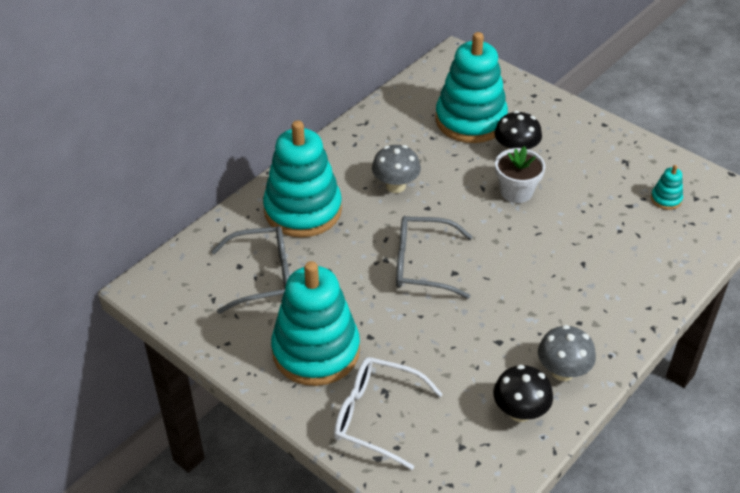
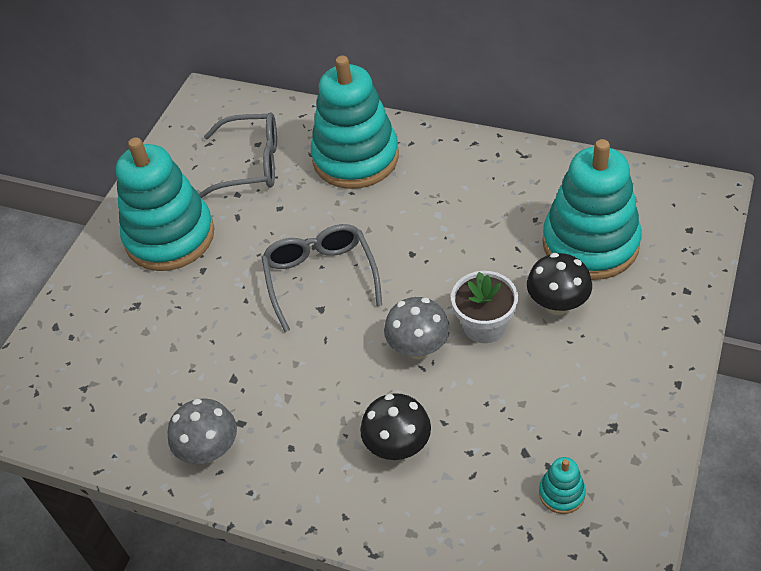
camera: 75 degrees right, 5 degrees up
grey glasses [211,226,289,314] -> grey glasses turned 60 degrees counterclockwise [199,112,277,198]
white glasses [334,357,443,470] -> none
grey mushroom [372,145,421,193] -> grey mushroom moved to [384,297,450,359]
black mushroom [493,365,553,422] -> black mushroom moved to [360,393,431,460]

